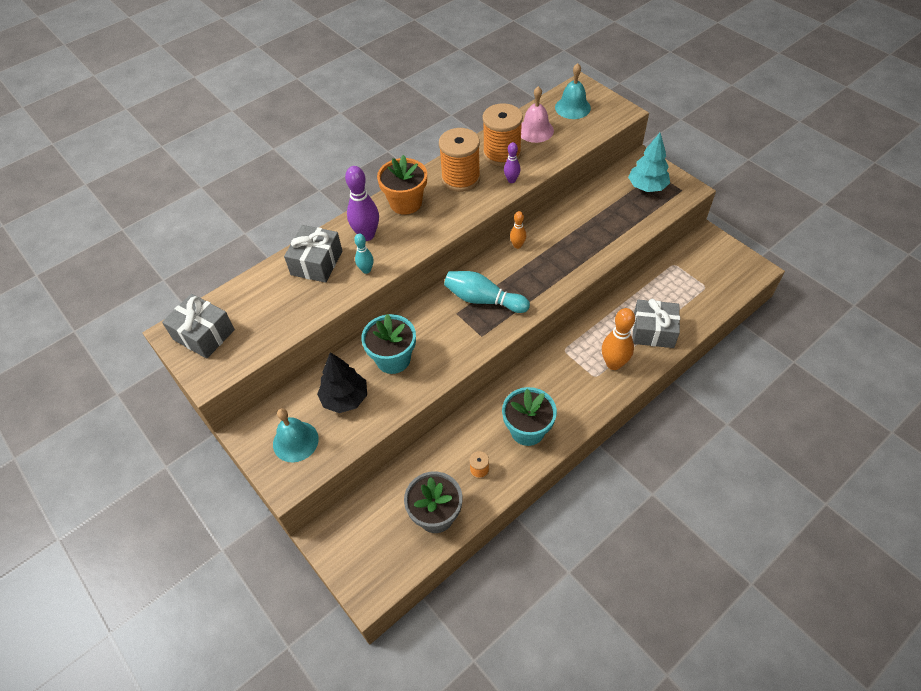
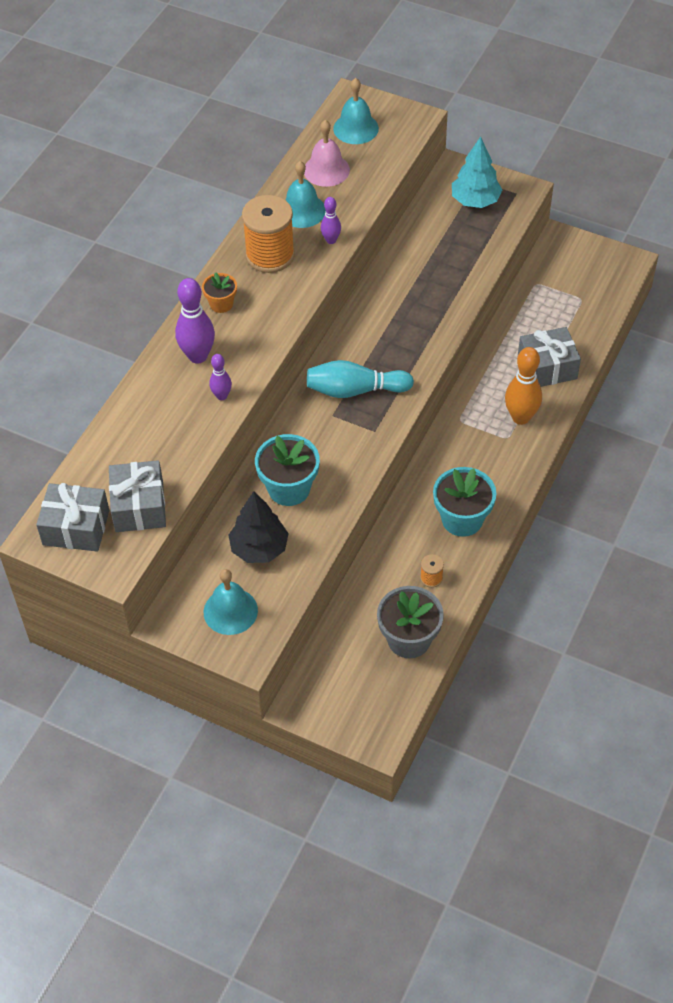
camera: 25 degrees left, 0 degrees up
grey gift [284,225,342,283] -> grey gift moved to [109,460,166,532]
turquoise bowling pin [354,234,373,274] -> purple bowling pin [209,354,232,400]
orange flower pot [377,155,427,215] -> orange flower pot [202,272,237,313], size x0.57
orange spool [483,103,523,166] -> turquoise bell [286,161,326,228]
orange bowling pin [510,211,526,249] -> none

